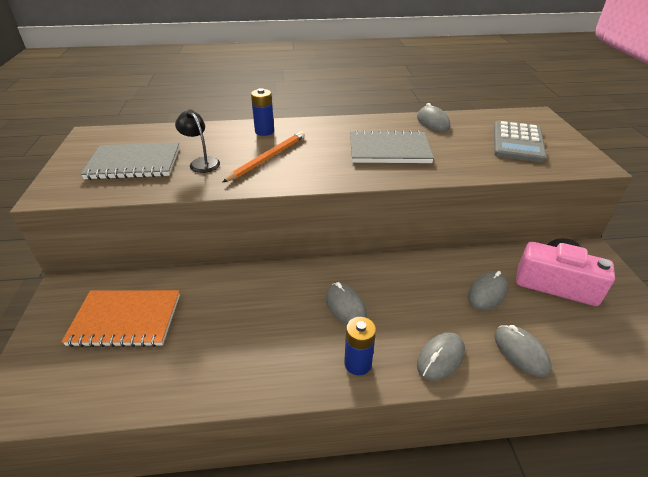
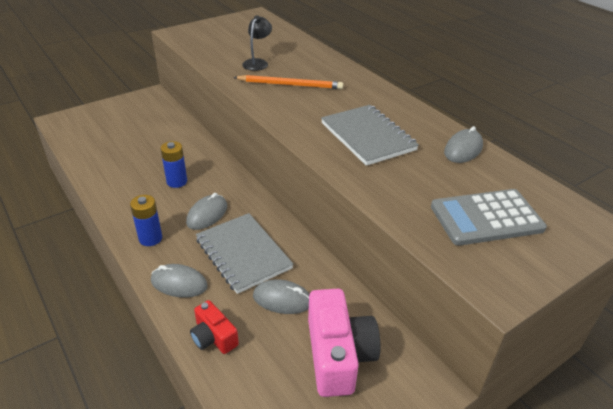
camera: 60 degrees right, 0 degrees up
orange notebook [61,290,180,347] -> none
grey notebook [81,142,180,180] -> grey notebook moved to [196,213,293,294]
blue battery [251,88,274,136] -> blue battery moved to [160,141,187,188]
grey mouse [494,325,552,377] -> red camera [190,300,239,354]

